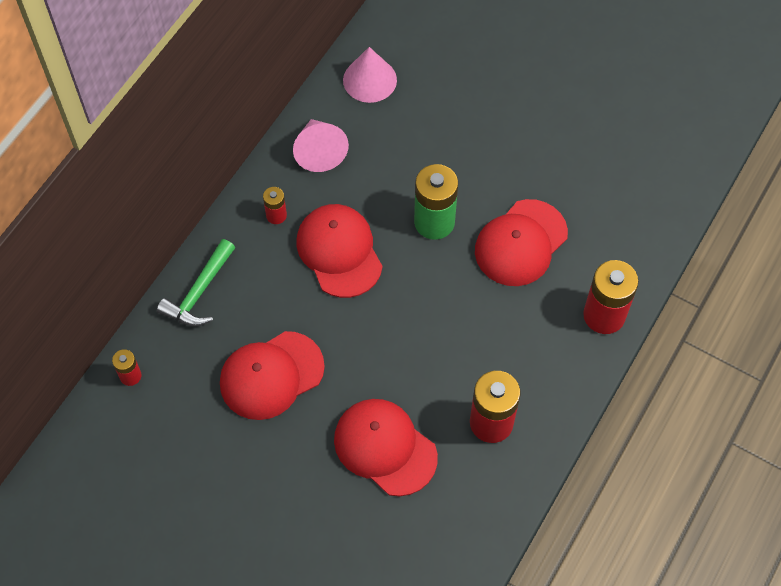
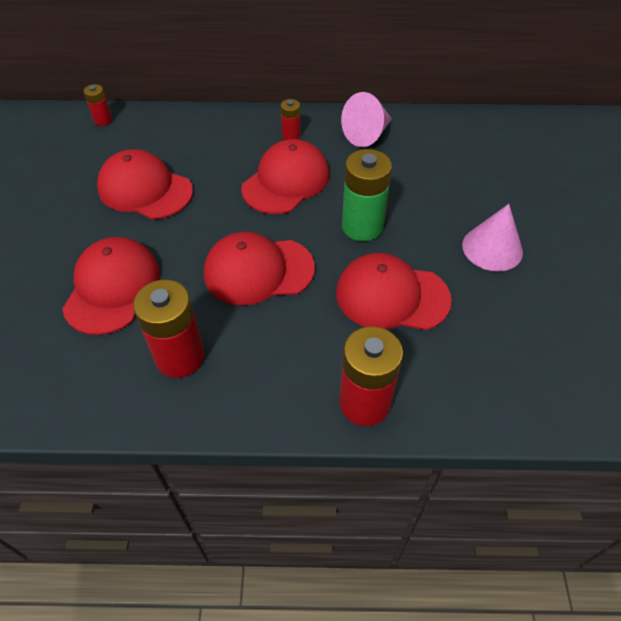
camera: 60 degrees right, 10 degrees down
green hammer [157,239,235,327] -> none
pink cone [343,47,397,103] -> pink cone moved to [462,204,523,271]
none -> red cap [204,232,315,305]

